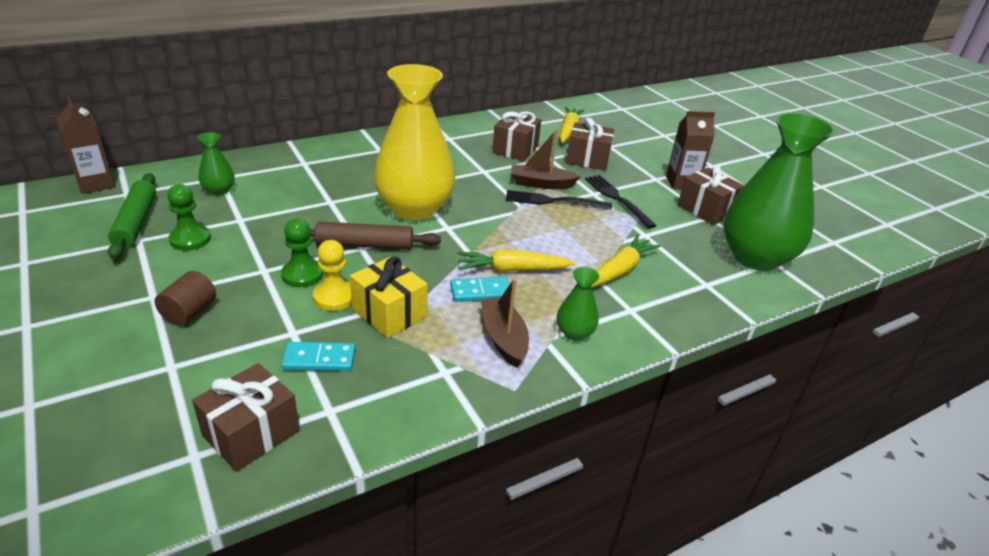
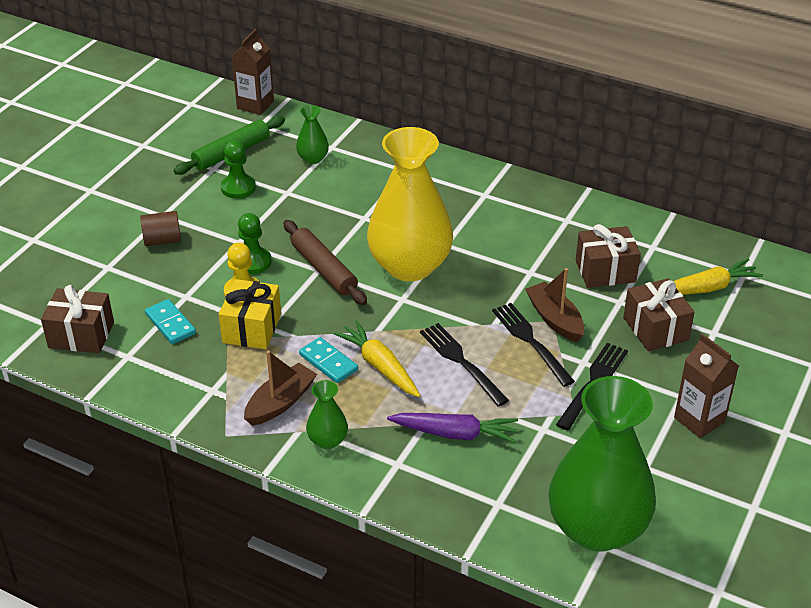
camera: 60 degrees right, 5 degrees up
yellow carrot [591,235,661,287] -> purple carrot [387,413,518,443]
brown gift [678,165,745,225] -> none
none -> black fork [420,323,509,406]

